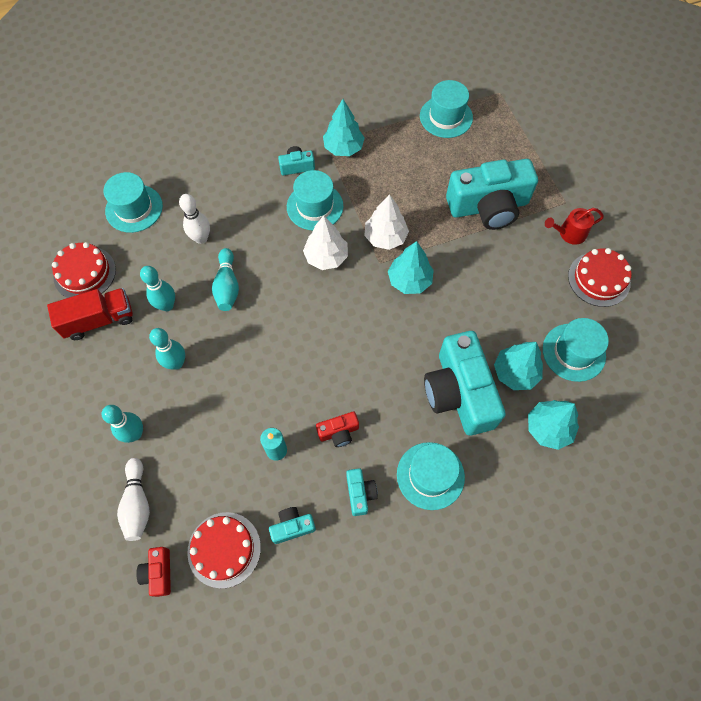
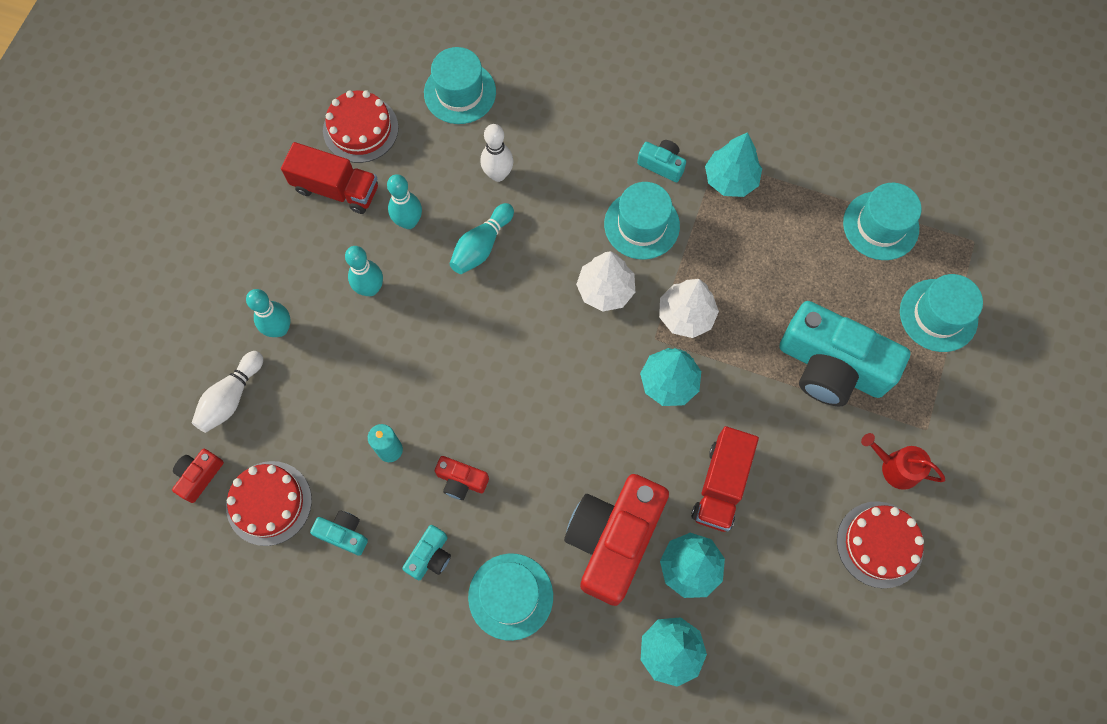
camera: 40 degrees right, 5 degrees up
turquoise camera [424,331,506,435] -> red camera [564,474,669,606]
turquoise hat [543,318,609,382] -> turquoise hat moved to [900,274,983,352]
none -> red truck [691,426,759,532]

